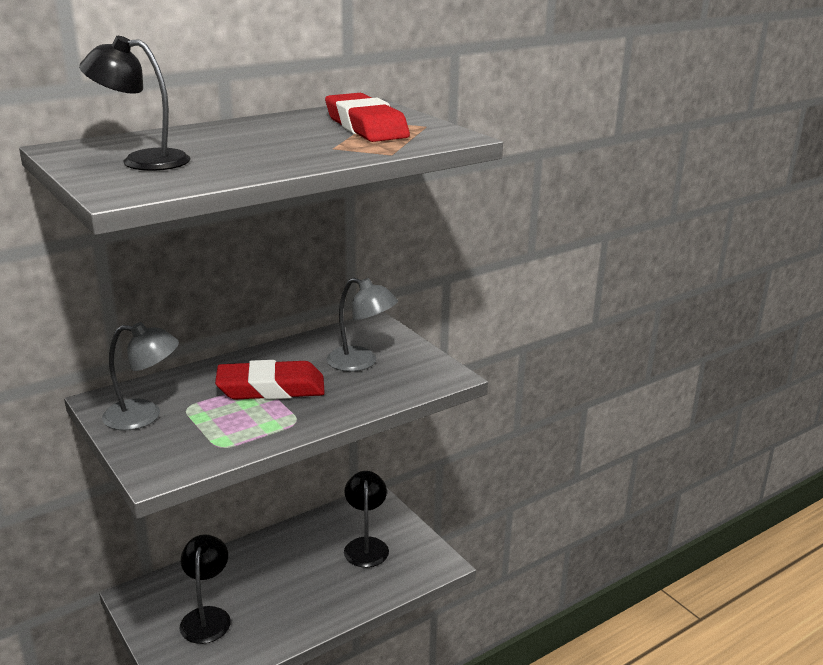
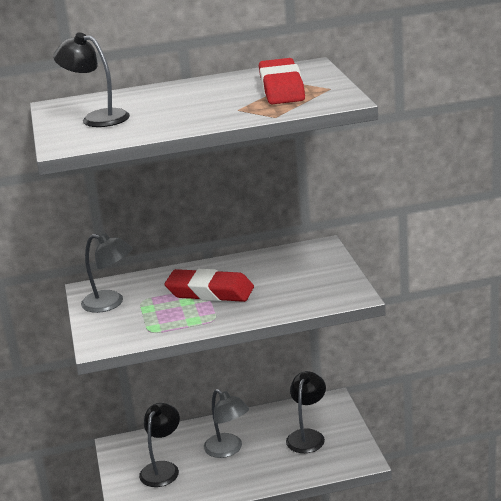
camera: 25 degrees right, 0 degrees up
grey lamp [327,278,398,372] -> grey lamp moved to [204,389,249,458]

